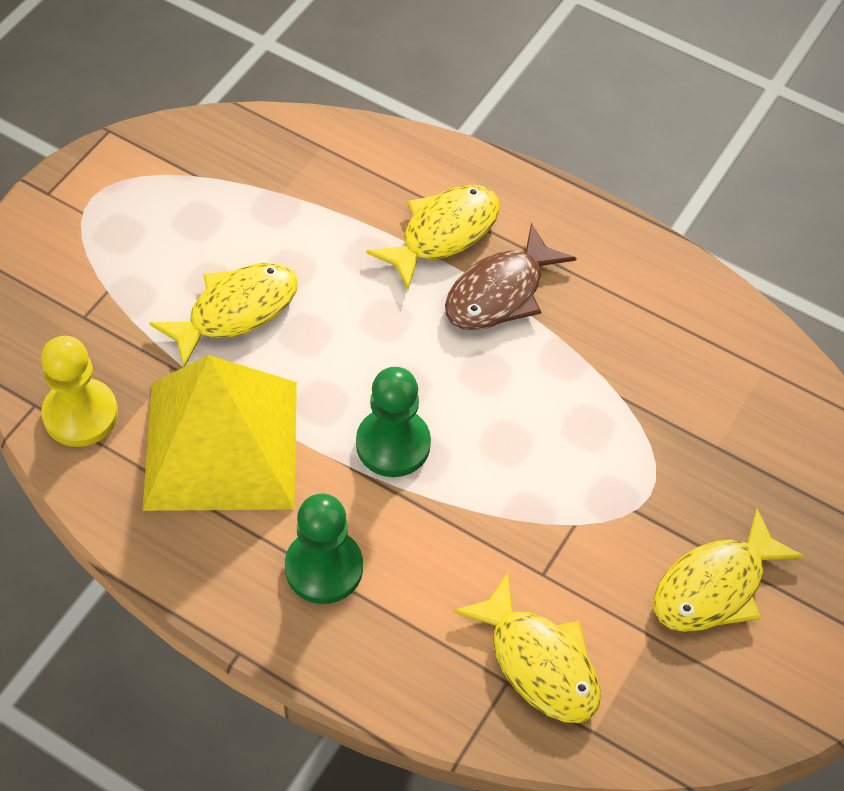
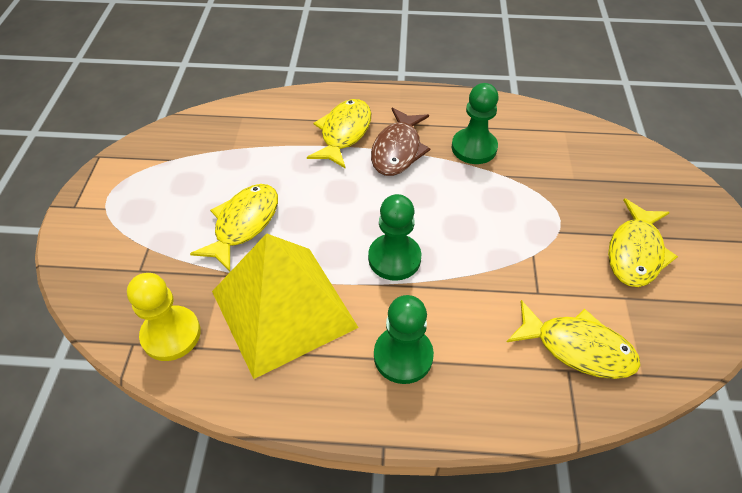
camera: 25 degrees left, 5 degrees down
none -> green pawn [451,83,499,164]

